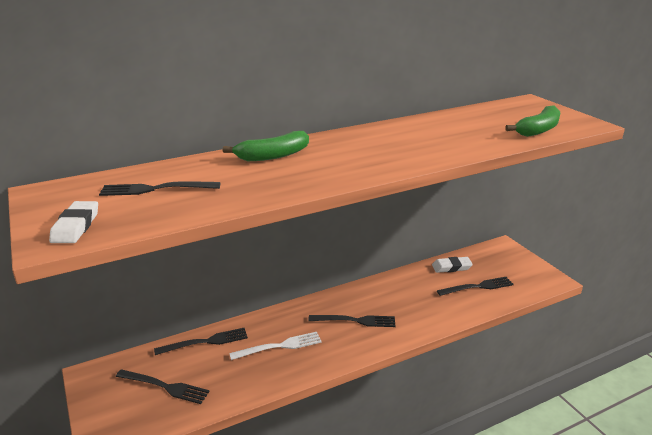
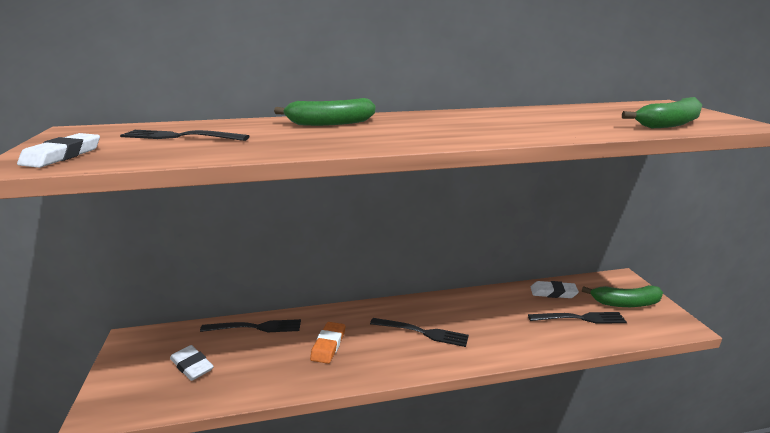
camera: 15 degrees right, 5 degrees down
black fork [116,369,210,404] -> white eraser [170,345,214,381]
white fork [229,332,322,360] -> orange eraser [310,322,345,364]
none -> green banana [582,285,663,307]

